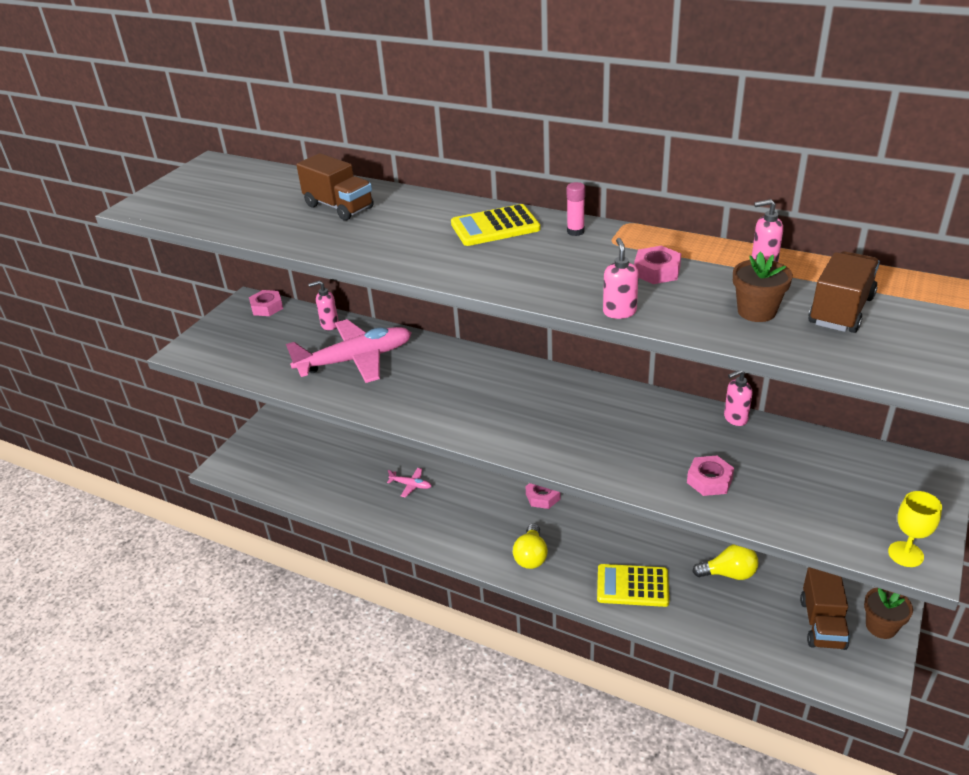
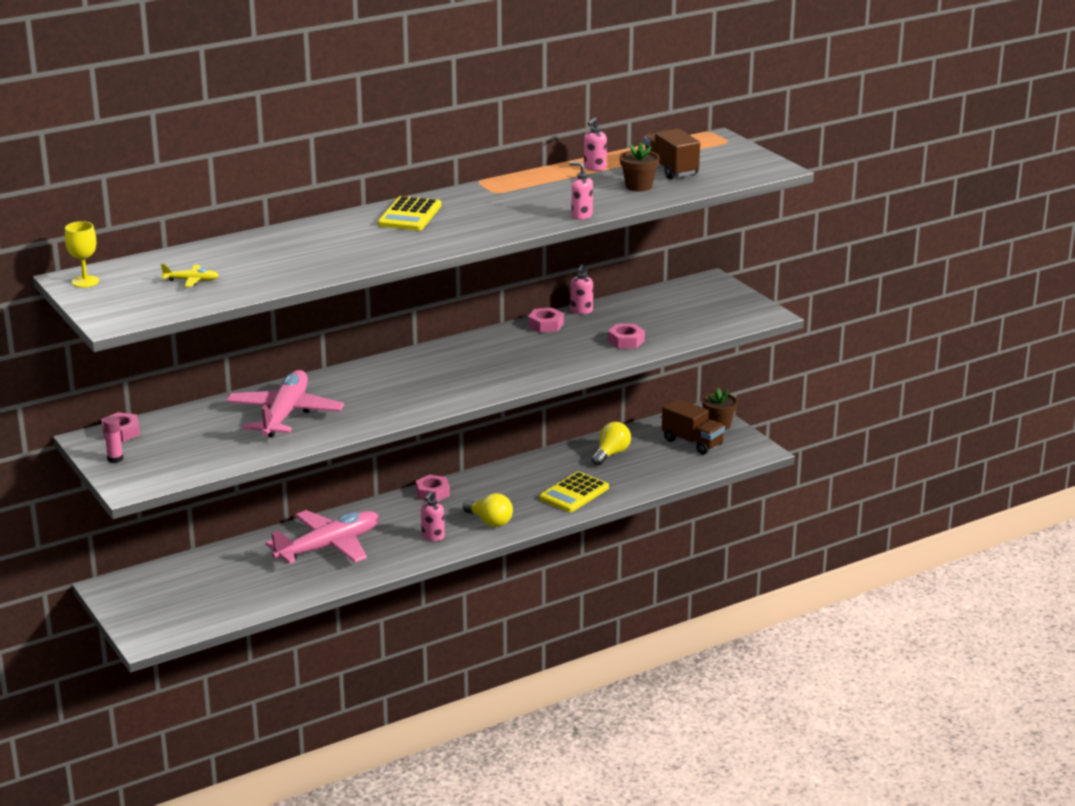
camera: 60 degrees left, 10 degrees down
brown truck [296,153,374,221] -> none
pink soap dispenser [308,281,339,330] -> pink soap dispenser moved to [421,491,445,541]
pink plane [387,468,431,497] -> pink plane [266,510,379,564], size x2.42
pink glue stick [567,182,585,236] -> pink glue stick moved to [103,416,123,463]
pink nut [634,246,681,284] -> pink nut moved to [528,308,564,333]
yellow goblet [888,491,942,567] -> yellow goblet moved to [65,221,99,288]
none -> yellow plane [161,264,219,287]

